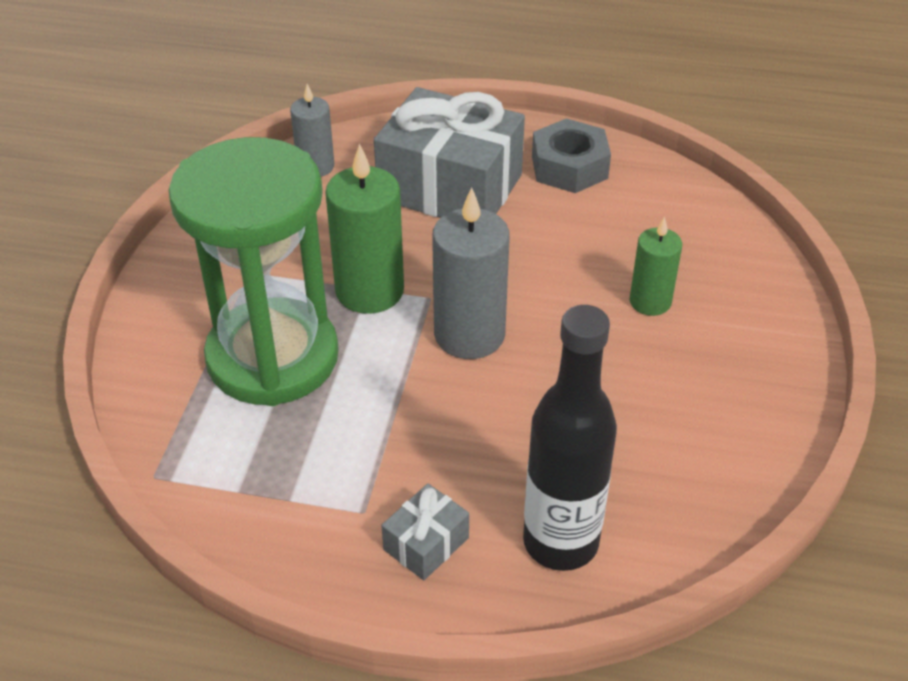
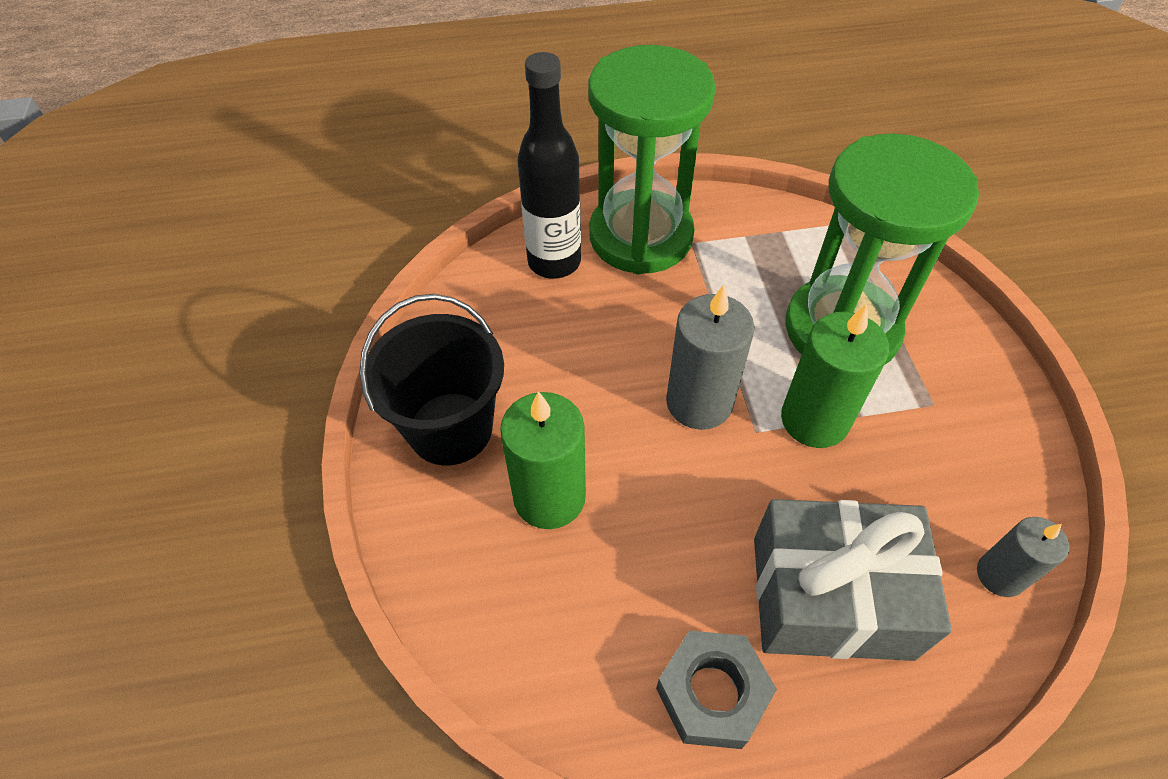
camera: 160 degrees right, 10 degrees up
grey gift [381,483,469,580] -> green hourglass [588,45,716,274]
green candle [630,216,682,316] -> green candle [500,391,586,529], size x1.65
none -> black bucket [359,294,504,466]

